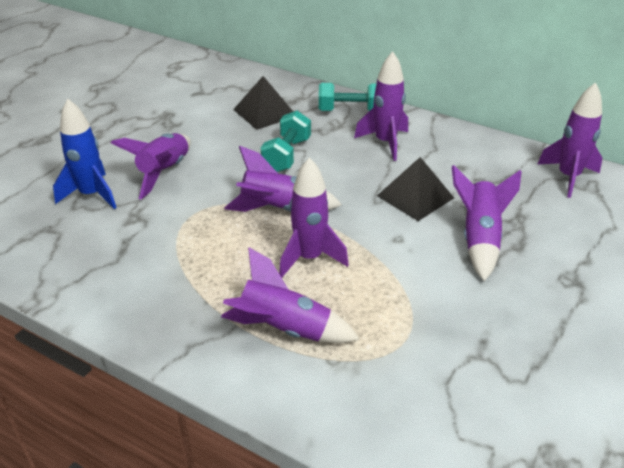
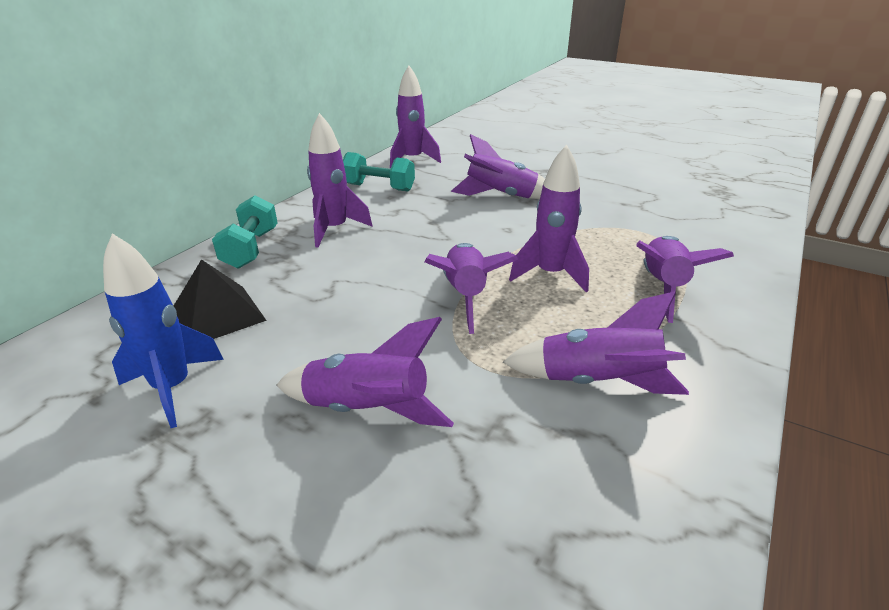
camera: 90 degrees left, 5 degrees down
blue rocket [53,99,117,209] -> blue rocket moved to [103,234,224,428]
turquoise dumbbell [261,111,311,172] -> turquoise dumbbell moved to [343,152,415,192]
black pyramid [377,157,454,221] -> none
none -> purple rocket [503,291,689,395]

